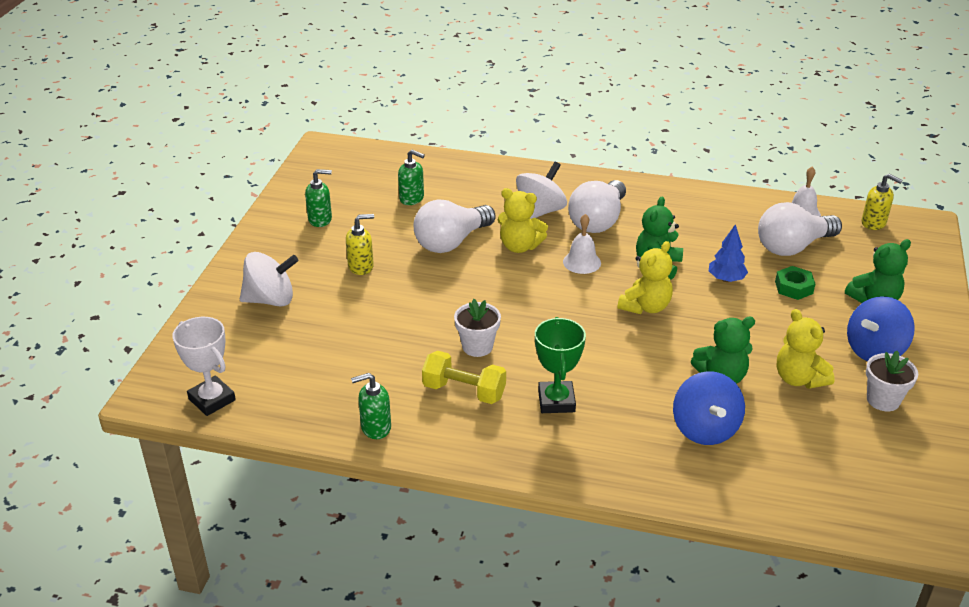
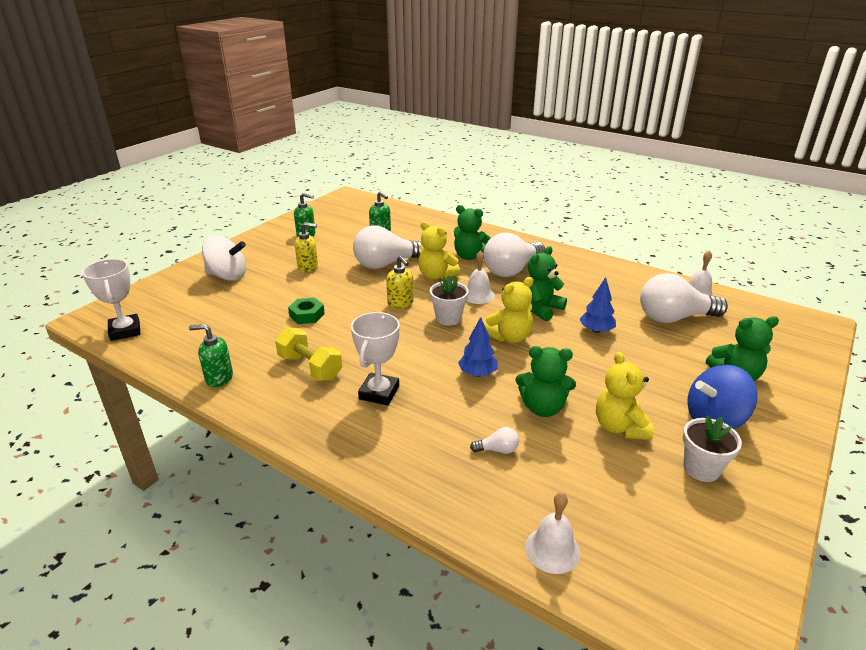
camera: 20 degrees right, 5 degrees down
white flower pot [454,299,501,357] -> white flower pot moved to [430,276,469,326]
white spinning top [516,162,567,219] -> green teddy bear [454,205,491,260]
green trophy [535,317,586,413] -> white trophy [351,312,399,405]
blue spinning top [673,371,745,445] -> white light bulb [470,427,519,454]
green nut [775,266,815,300] -> green nut moved to [288,298,325,324]
yellow soap dispenser [861,174,903,230] -> yellow soap dispenser moved to [386,256,414,309]
none -> blue tree [458,317,498,377]
none -> white bell [525,492,580,574]

